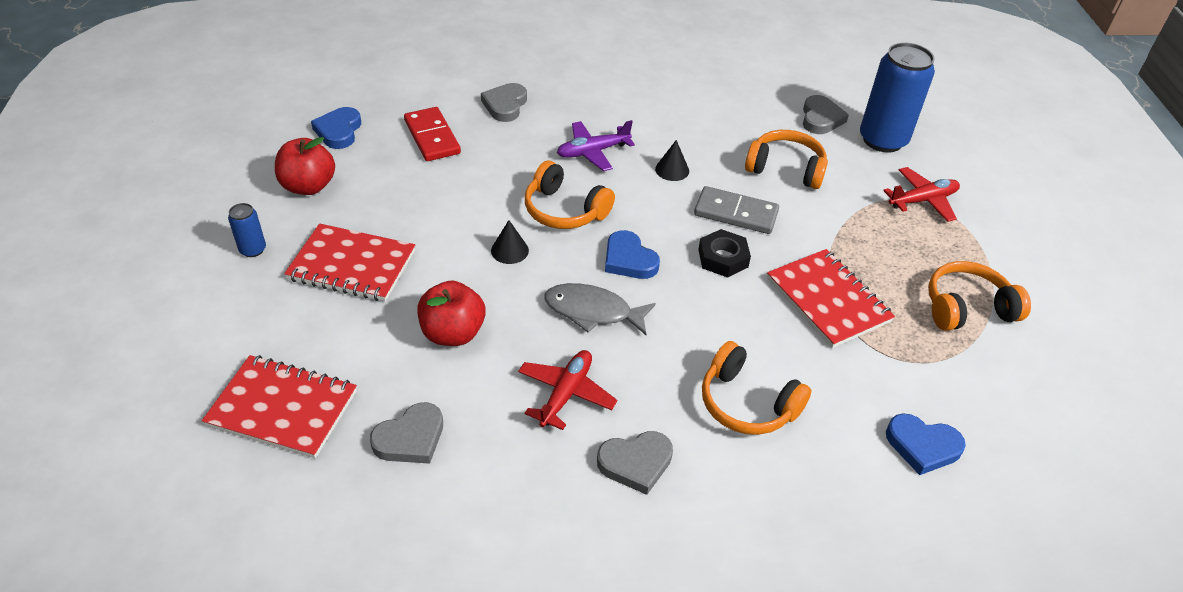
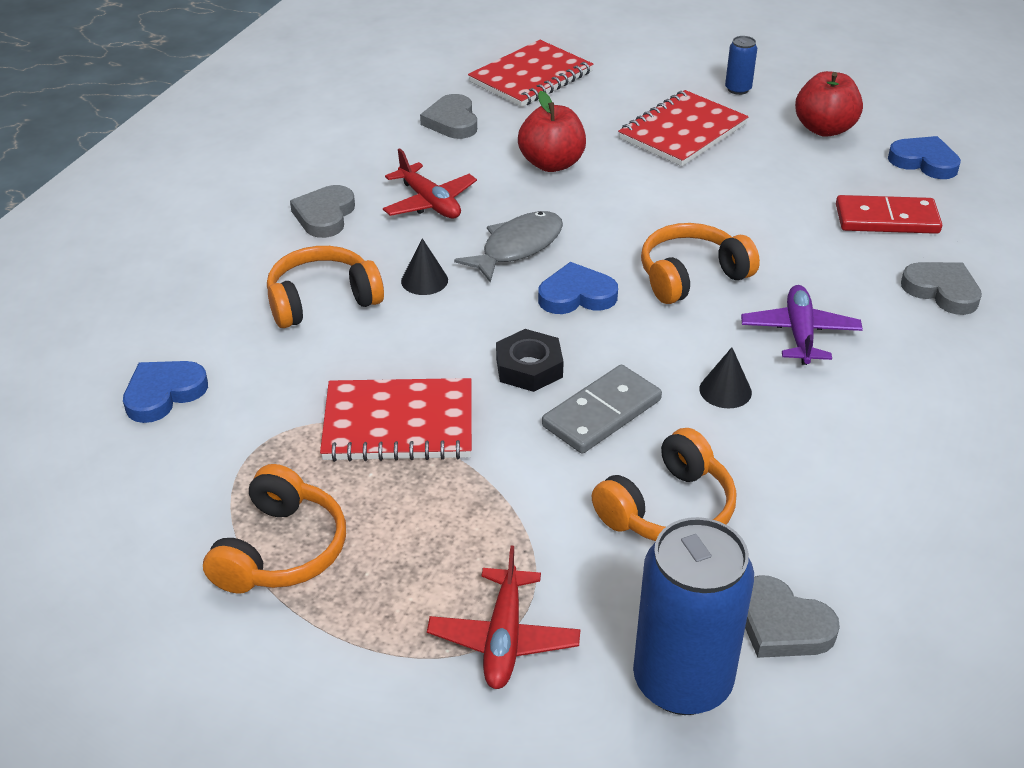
camera: 120 degrees right, 5 degrees down
black cone [491,220,529,264] -> black cone moved to [401,238,448,295]

